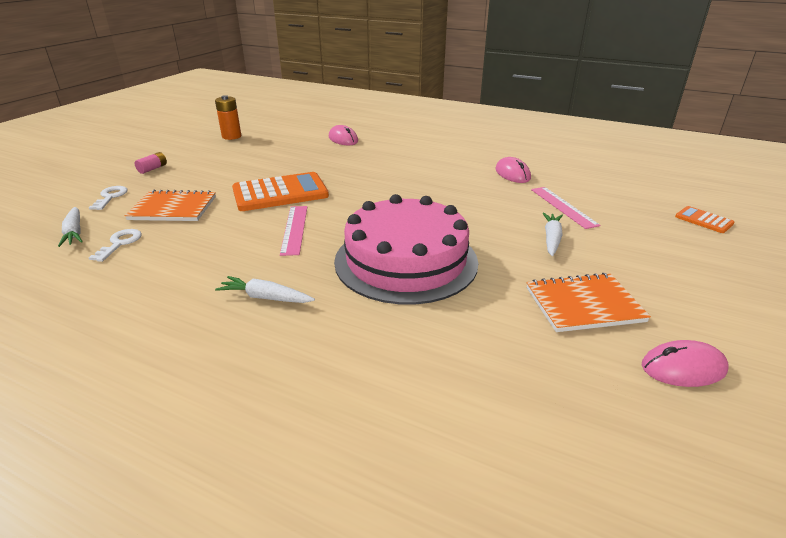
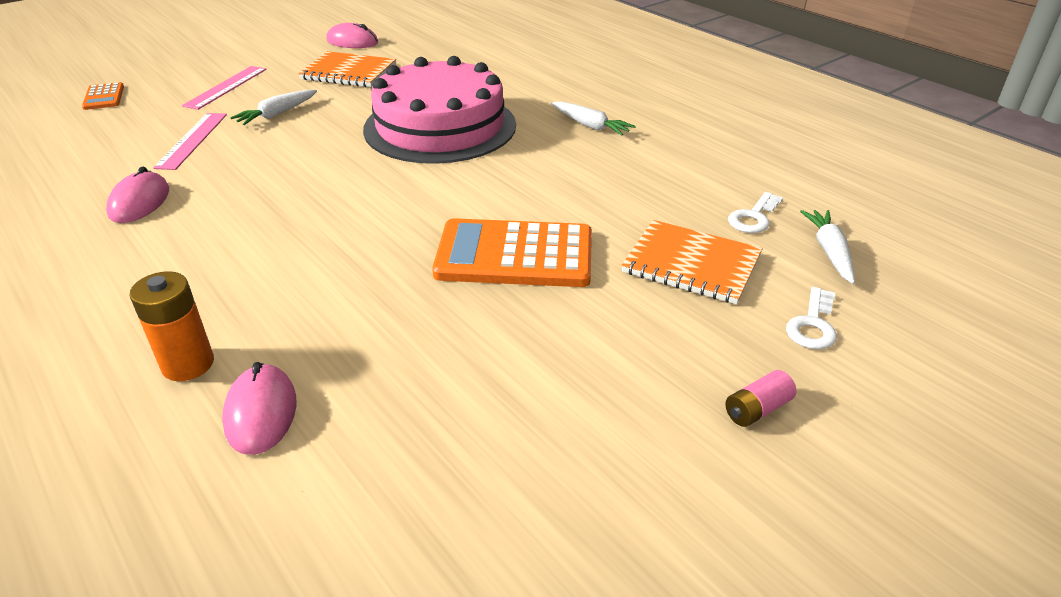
camera: 155 degrees left, 5 degrees up
orange battery [215,95,241,140] -> orange battery moved to [130,271,214,381]
pink ruler [280,206,307,256] -> pink ruler moved to [182,66,267,110]

